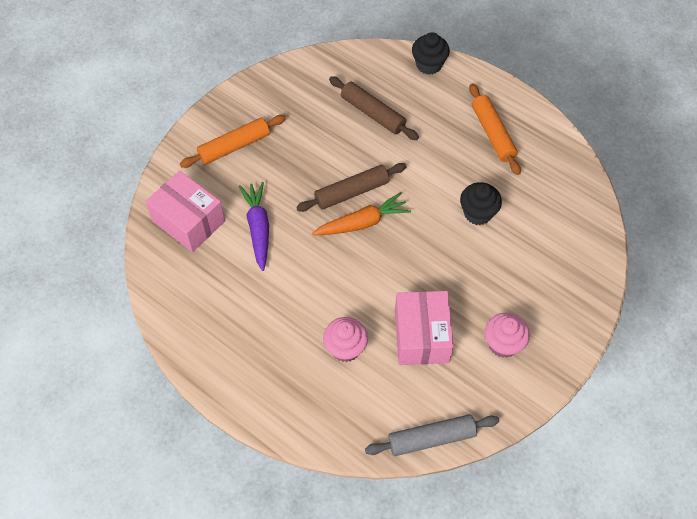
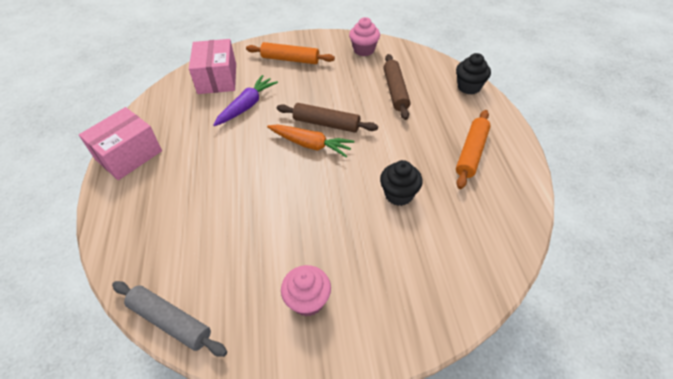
camera: 45 degrees right, 10 degrees down
pink cupcake [323,317,368,362] -> pink cupcake moved to [349,17,380,56]
pink box [395,291,454,365] -> pink box moved to [79,107,162,180]

